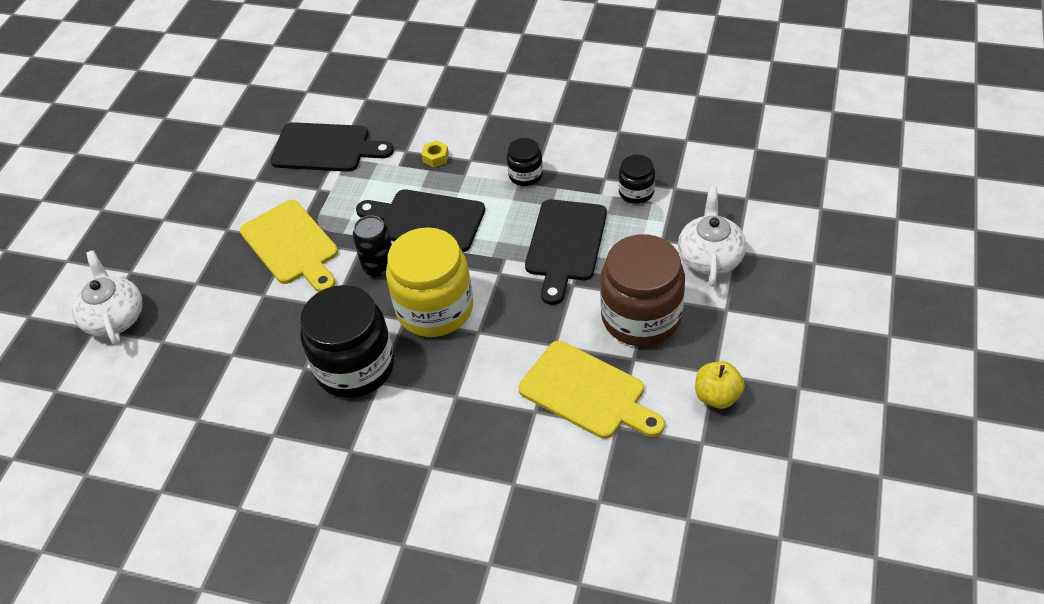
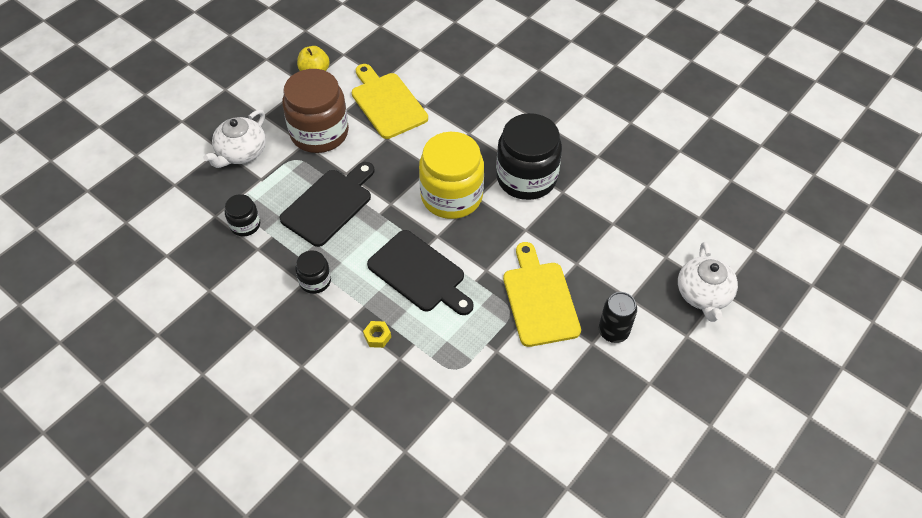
camera: 160 degrees left, 5 degrees up
black cutting board [270,122,394,172] -> none
black can [353,215,392,277] -> black can moved to [599,292,637,343]

